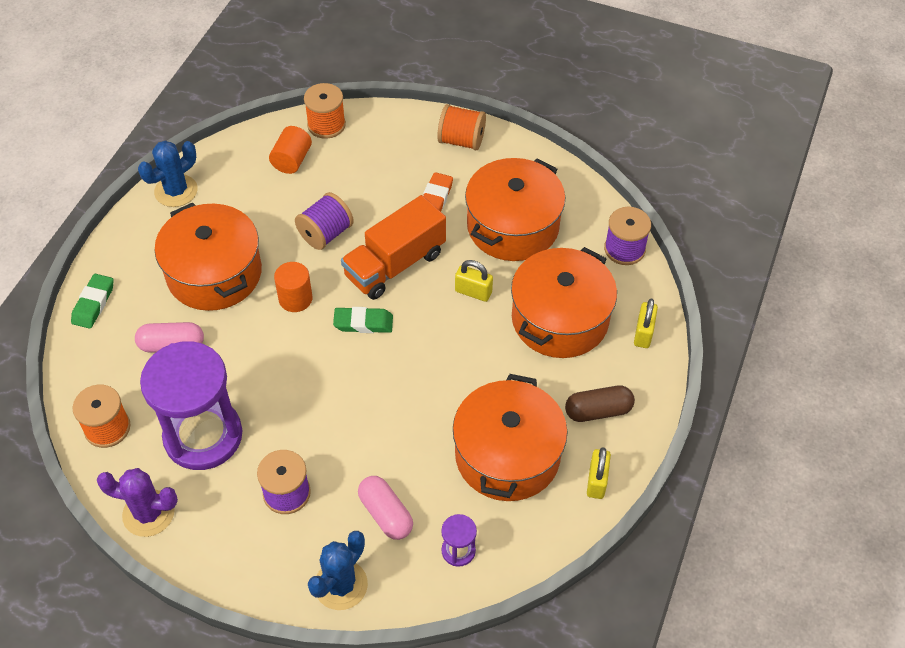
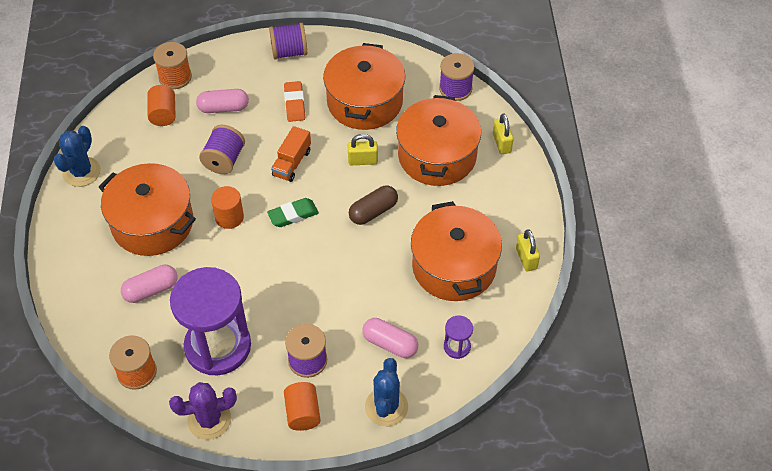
camera: 25 degrees left, 0 degrees up
green eraser [71,274,114,329] -> none
orange truck [341,195,446,300] -> orange truck [271,126,311,182], size x0.59
orange spool [437,104,486,150] -> purple spool [269,23,307,59]
brown capsule [565,385,635,422] -> brown capsule moved to [349,186,398,225]
none -> pink capsule [196,89,249,113]
none -> orange cylinder [284,382,321,431]

